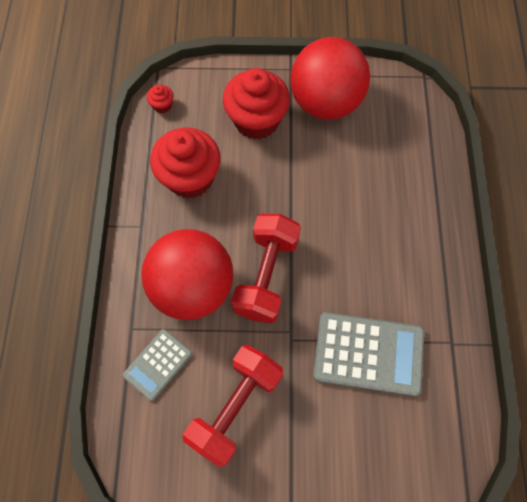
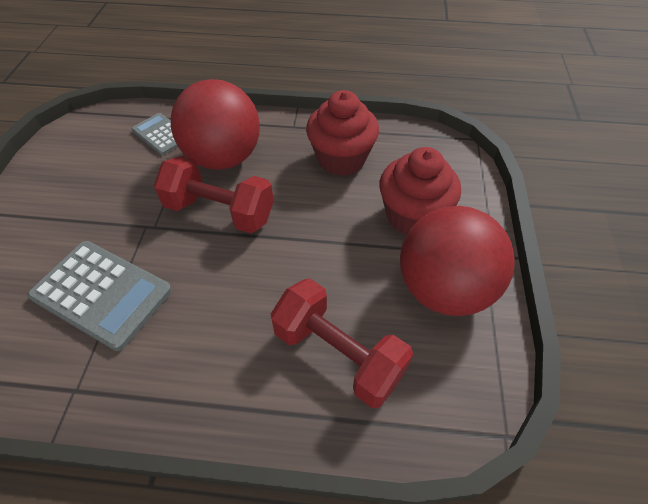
camera: 95 degrees right, 15 degrees down
red cupcake [147,85,174,113] -> none
red dumbbell [183,345,283,467] -> red dumbbell moved to [271,279,413,408]
grey calculator [313,312,424,396] -> grey calculator turned 75 degrees counterclockwise [28,241,172,351]

